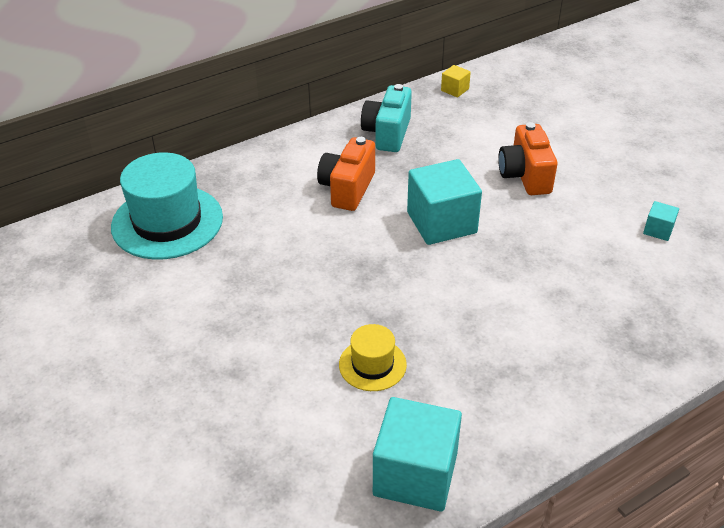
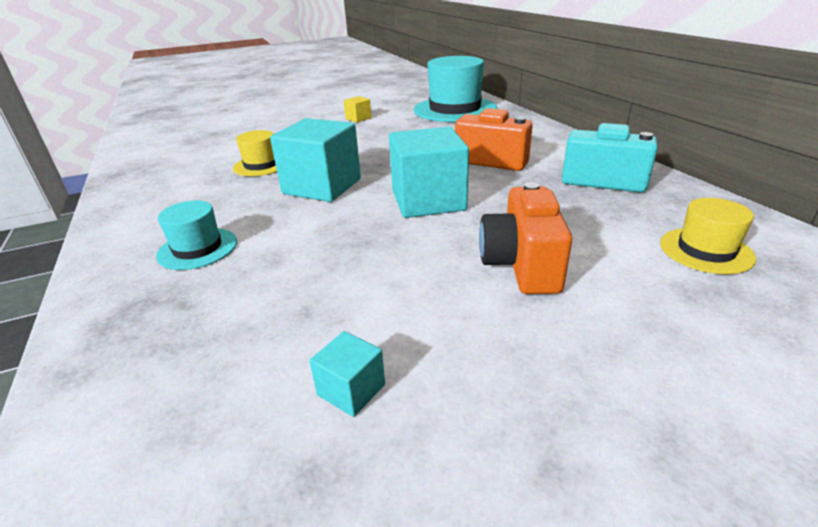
camera: 100 degrees right, 10 degrees down
turquoise cube [373,397,462,512] -> turquoise cube moved to [270,118,361,202]
yellow cube [441,65,471,98] -> yellow cube moved to [344,96,372,123]
orange camera [498,122,557,195] -> orange camera turned 90 degrees counterclockwise [479,182,572,294]
none -> turquoise hat [156,200,237,270]
none -> yellow hat [660,198,756,274]

